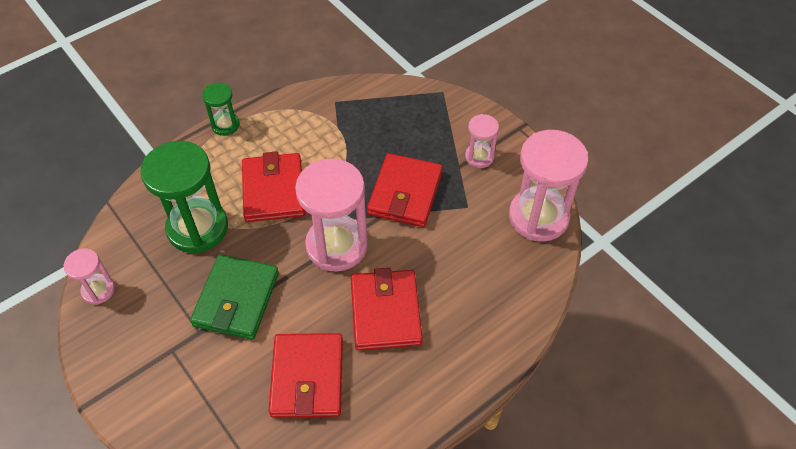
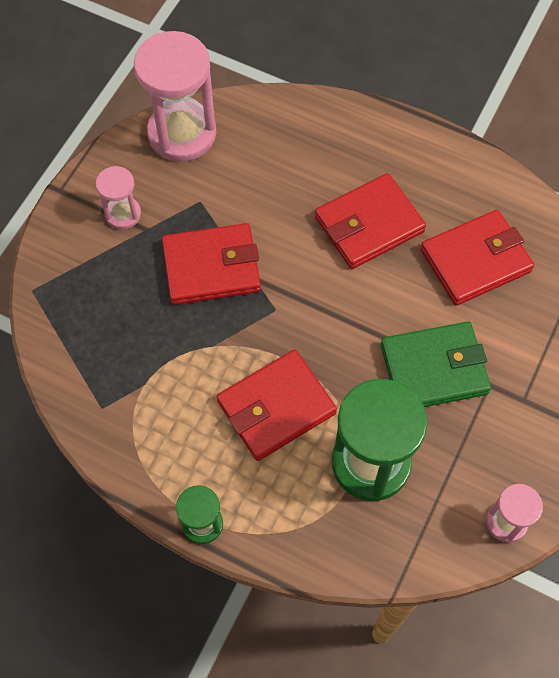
camera: 115 degrees left, 10 degrees up
pink hourglass [295,159,368,272] -> none

